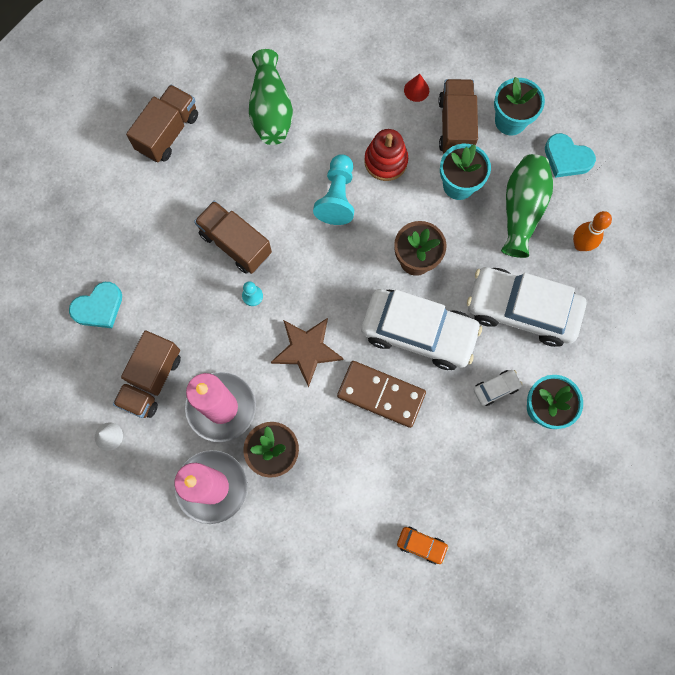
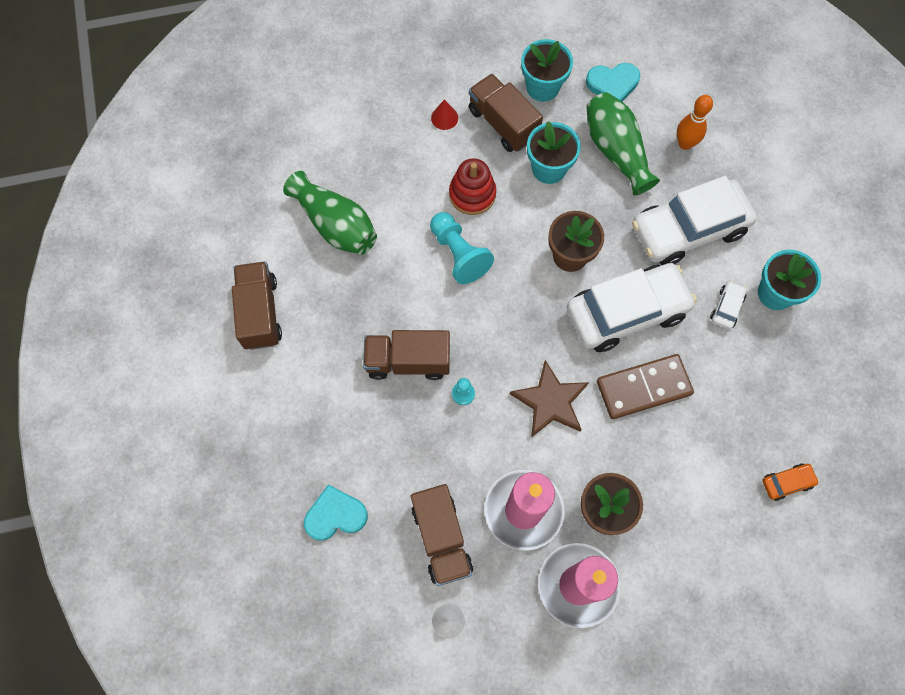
camera: 40 degrees left, 5 degrees down
turquoise heart [69,282,122,328] -> turquoise heart turned 120 degrees counterclockwise [304,485,368,541]

